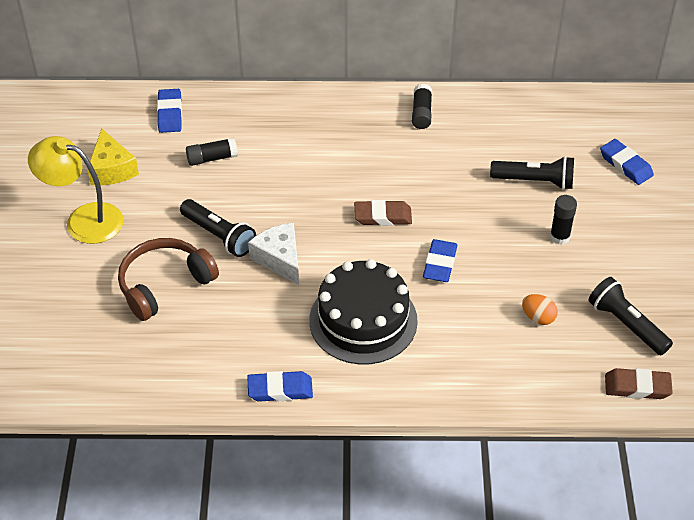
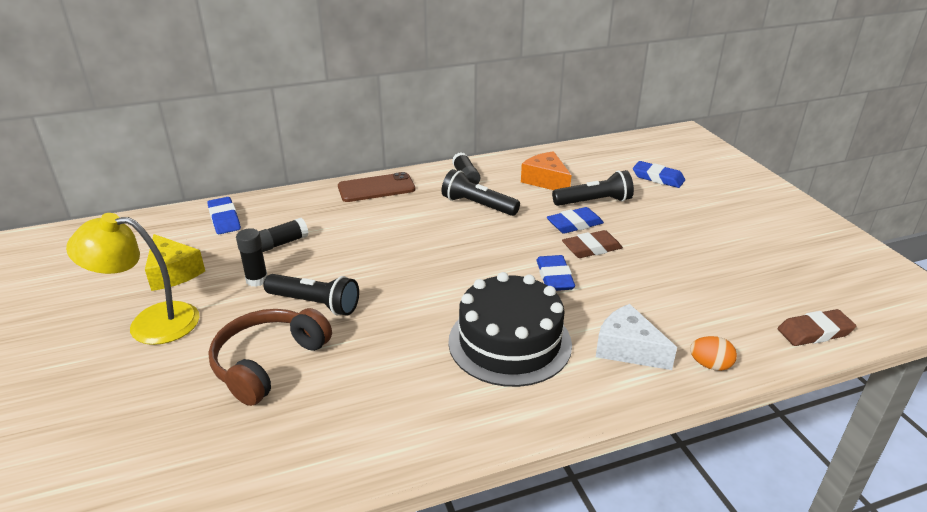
camera: 20 degrees left, 15 degrees down
blue eraser [247,371,313,402] -> blue eraser moved to [547,207,604,234]
white cheese [248,223,299,285] -> white cheese moved to [596,304,677,370]
brown eraser [354,200,412,226] -> brown eraser moved to [562,230,623,258]
orange egg [522,294,558,325] -> orange egg moved to [690,336,737,371]
black glue stick [550,195,577,245] -> black glue stick moved to [236,228,268,287]
black flashlight [588,277,673,355] -> black flashlight moved to [442,169,520,216]
none -> brown phone [338,172,416,202]
none -> orange cheese [521,151,572,190]

